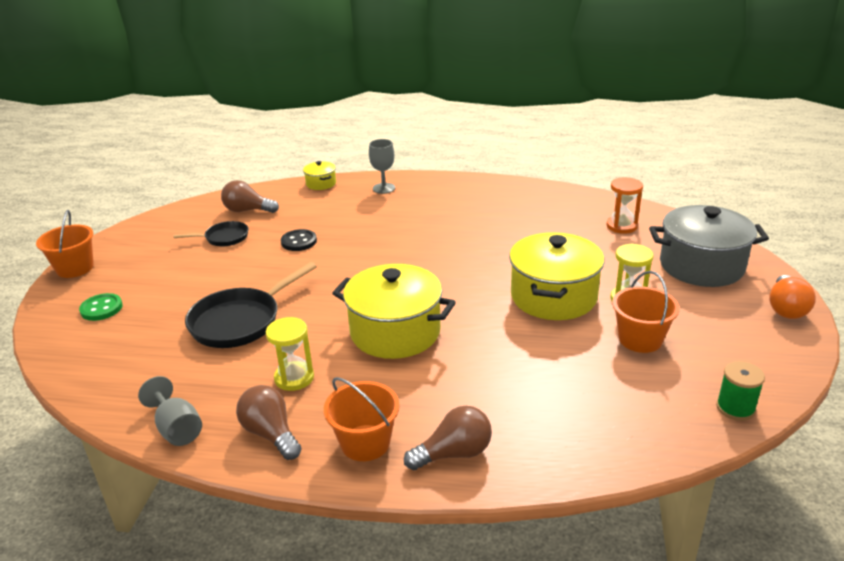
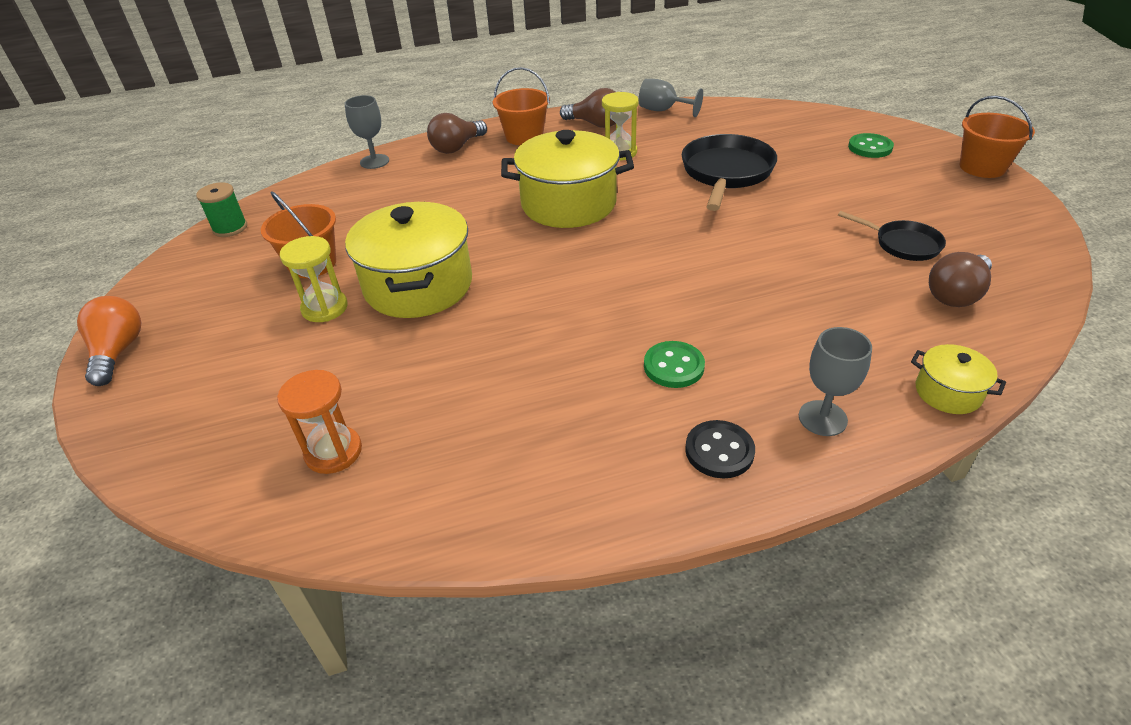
camera: 155 degrees right, 10 degrees up
black pan [173,221,248,246] -> black pan turned 105 degrees counterclockwise [838,211,946,261]
brown light bulb [221,180,279,213] -> brown light bulb turned 150 degrees clockwise [929,252,992,307]
black button [281,229,317,251] -> black button moved to [685,420,755,478]
grey pot [649,205,769,287] -> none
none -> grey goblet [345,95,389,169]
none -> green button [644,341,705,388]

